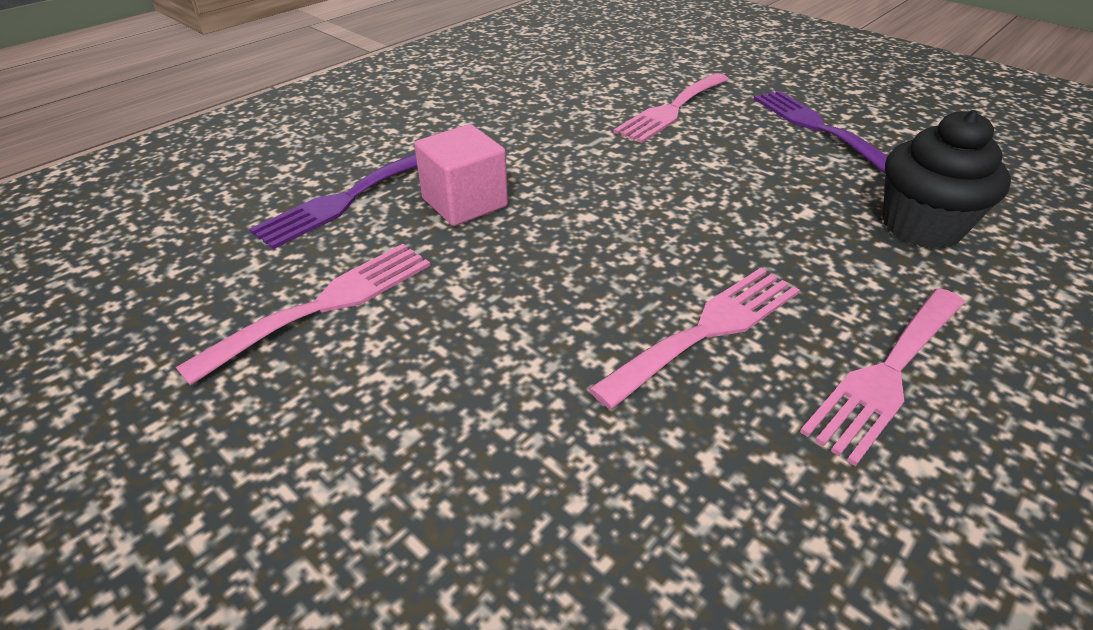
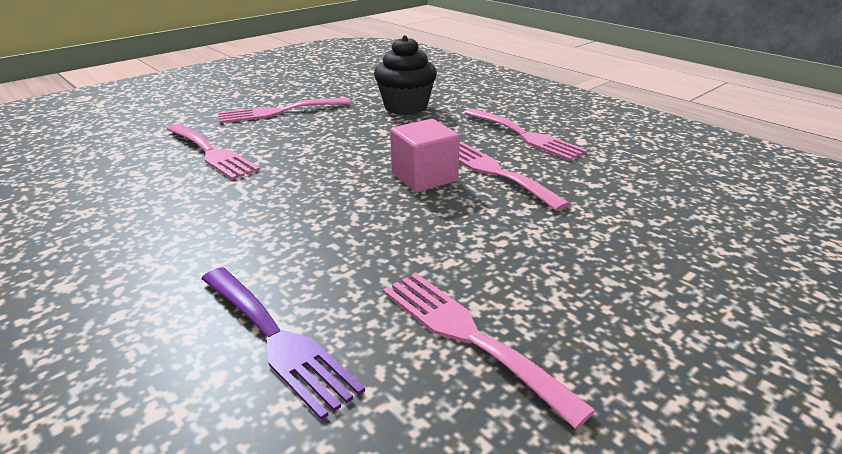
camera: 85 degrees left, 10 degrees down
pink cube [414,124,508,226] -> pink cube moved to [390,119,460,192]
purple fork [754,91,888,173] -> pink fork [218,98,351,123]

